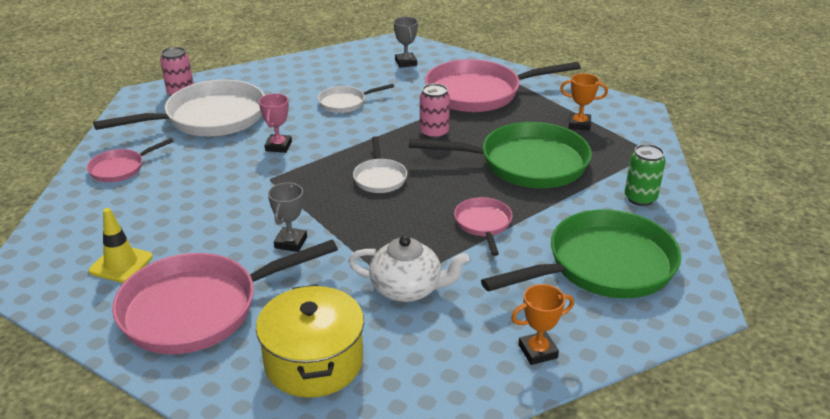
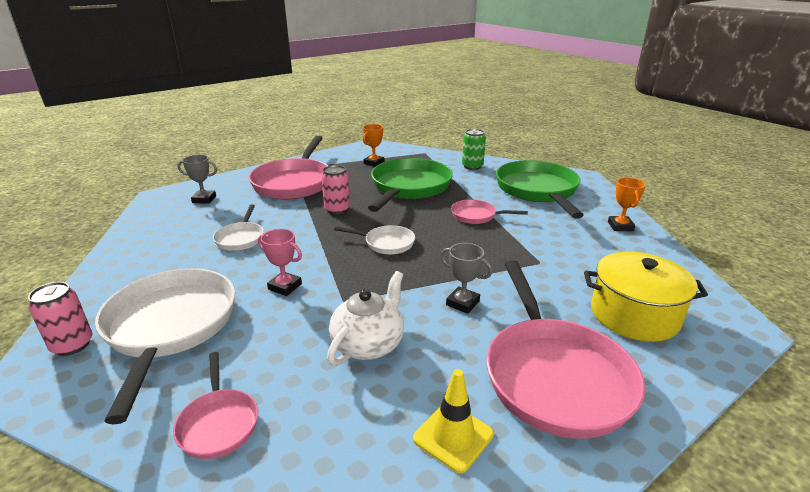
camera: 70 degrees left, 5 degrees down
white teapot [348,235,469,302] -> white teapot moved to [327,271,404,366]

